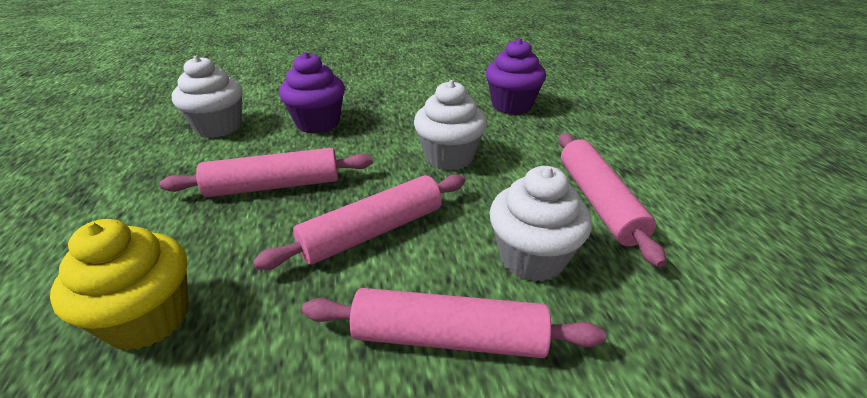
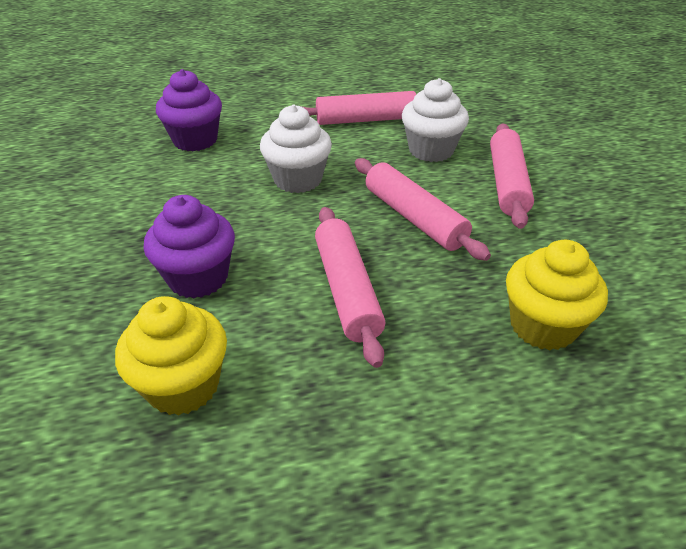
camera: 90 degrees left, 5 degrees up
white cupcake [172,56,243,138] -> yellow cupcake [115,296,227,416]

